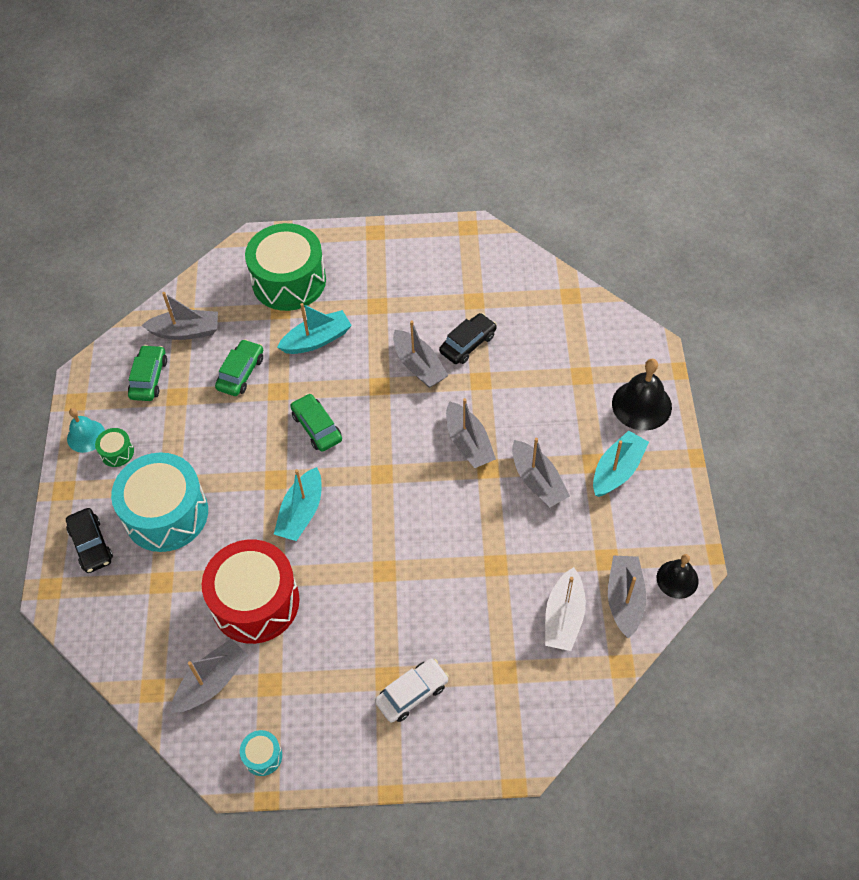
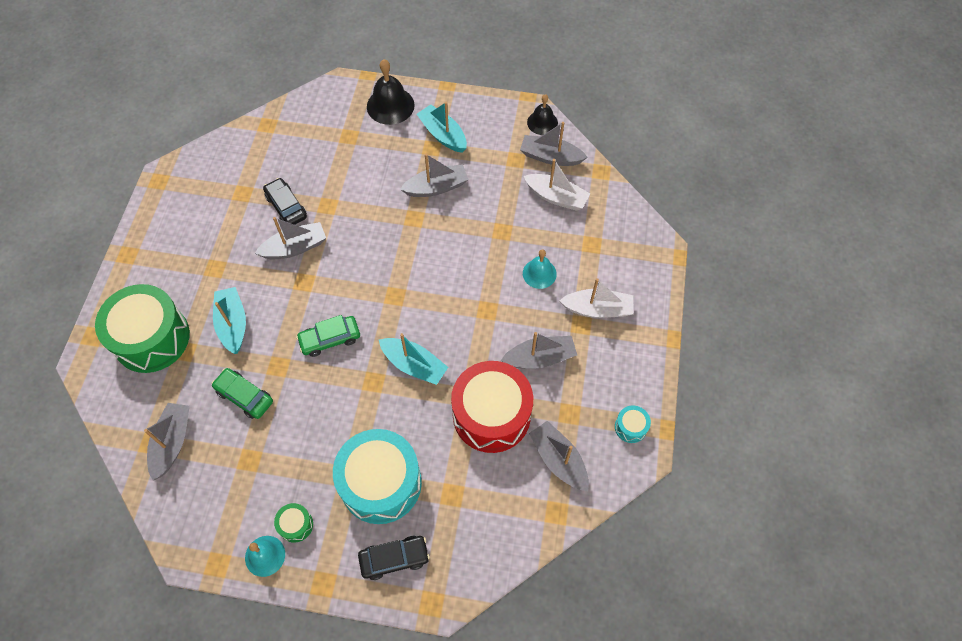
camera: 80 degrees left, 5 degrees up
green car [128,345,167,401] -> none
white car [375,658,449,723] -> white boat [559,278,634,318]
grey boat [446,398,496,468] -> grey boat moved to [501,332,577,369]
none -> turquoise bell [523,249,557,289]

